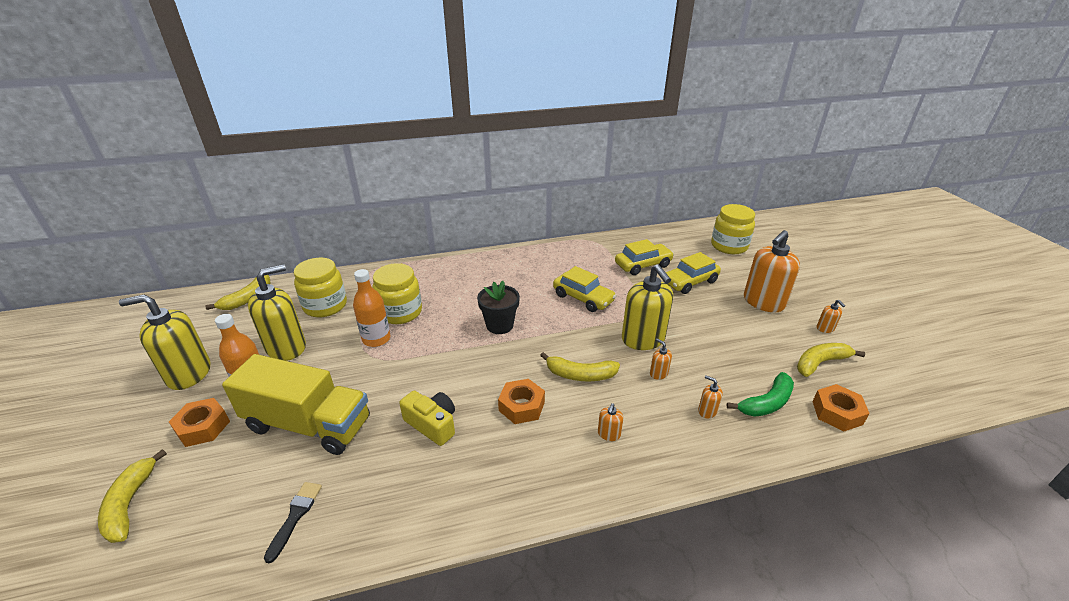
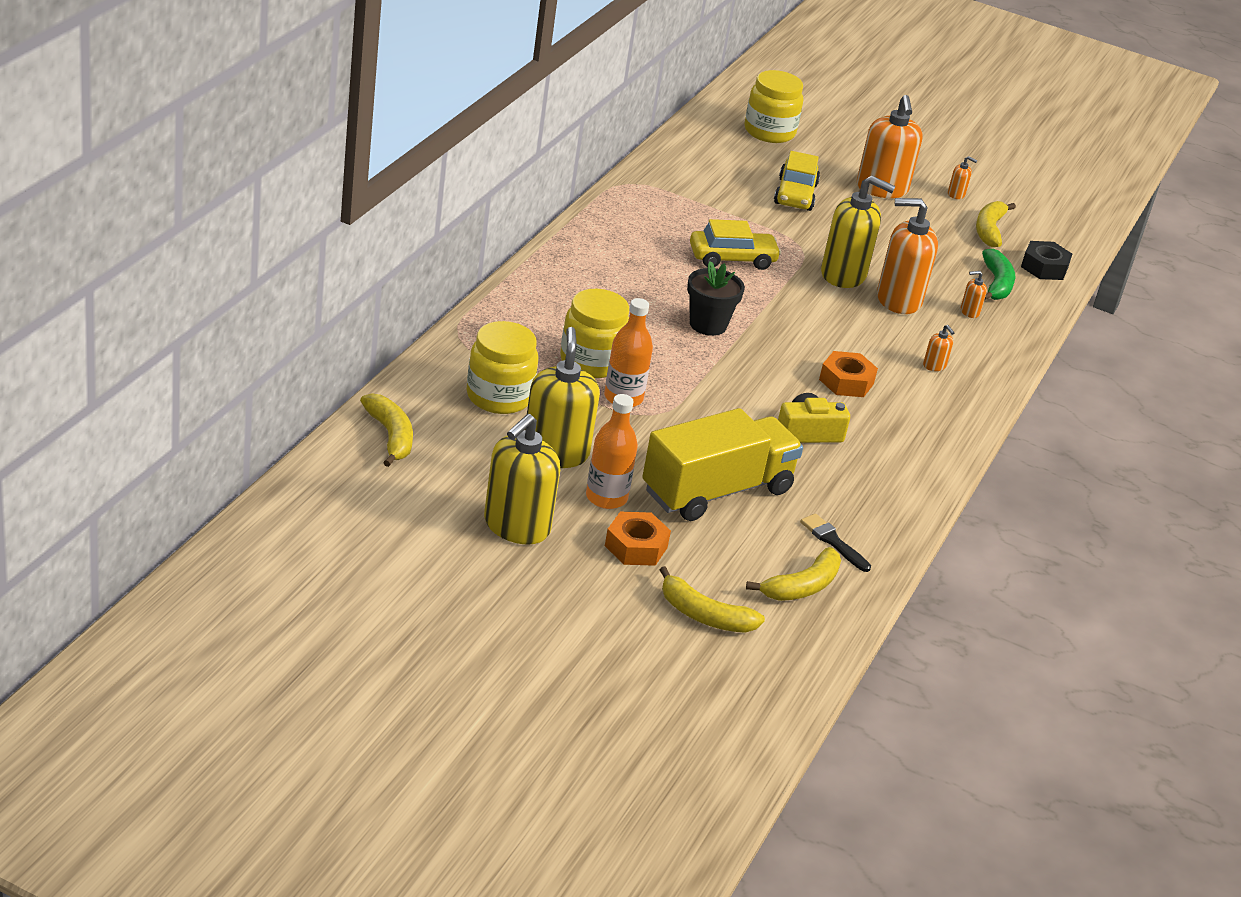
camera: 55 degrees left, 0 degrees up
yellow banana [540,352,620,381] -> yellow banana moved to [746,547,841,601]
yellow car [615,239,674,275] -> none
orange soap dispenser [650,339,672,380] -> orange soap dispenser [877,198,938,314], size x2.38
orange nut [812,384,870,431] -> black nut [1021,241,1072,280]

